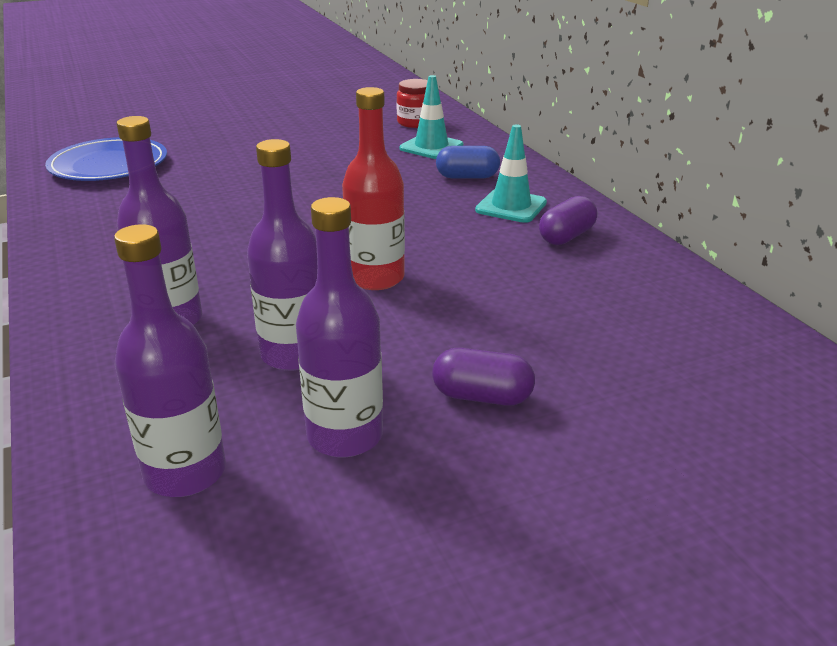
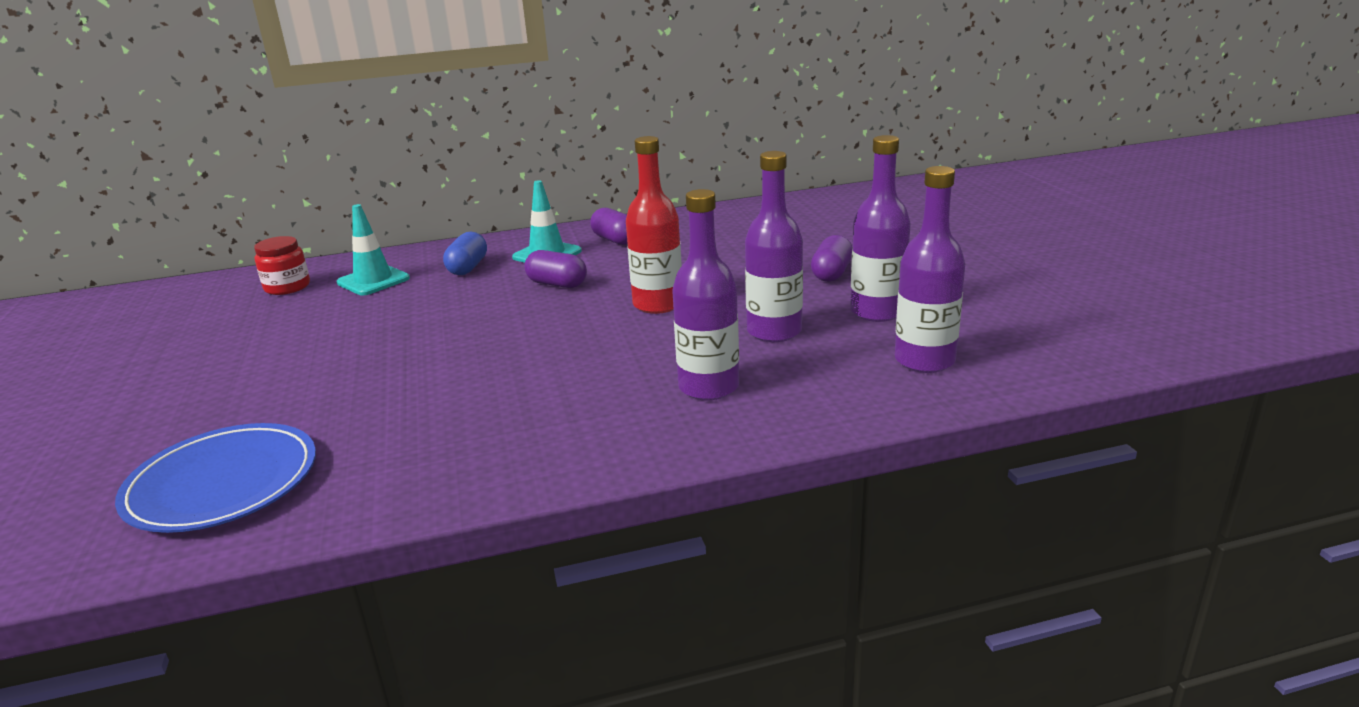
camera: 80 degrees left, 5 degrees down
none -> purple capsule [524,250,587,288]

